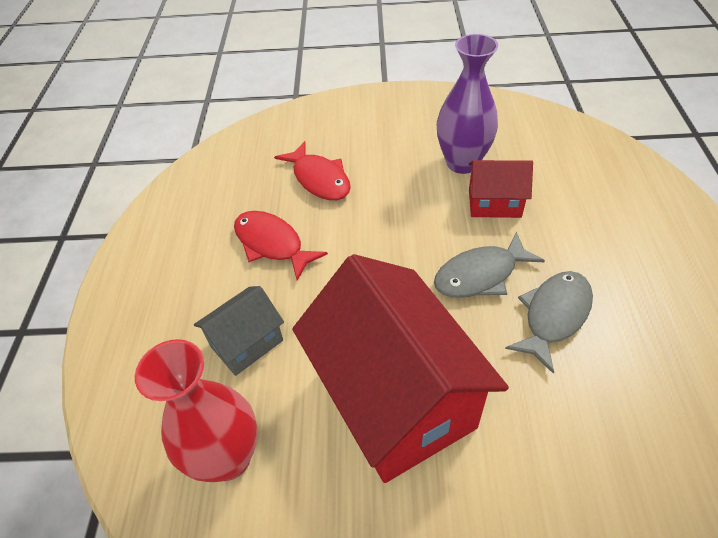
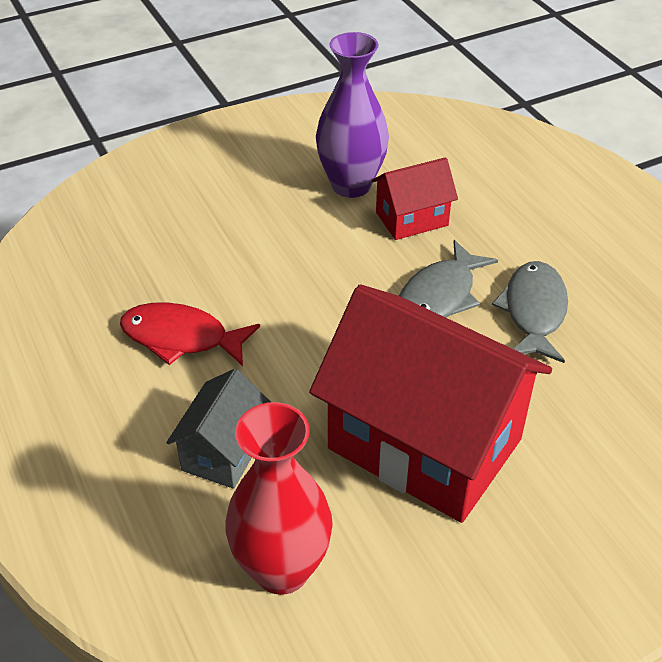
camera: 30 degrees left, 5 degrees down
red fish [274,141,351,200] -> none

